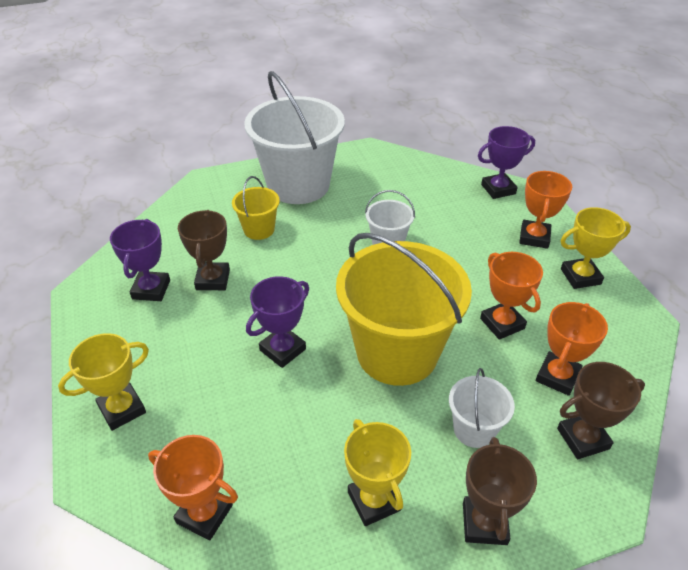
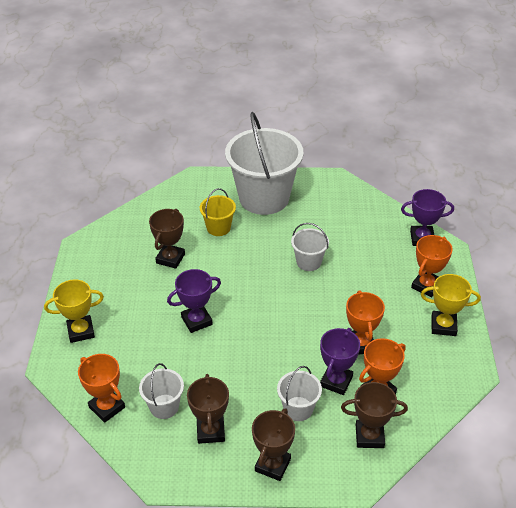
camera: 20 degrees right, 0 degrees up
purple trophy [110,219,170,301] -> purple trophy moved to [320,328,360,395]
yellow bucket [336,233,472,386] -> none
yellow trophy [344,419,411,526] -> brown trophy [187,374,229,444]
none -> white bucket [139,363,184,419]

